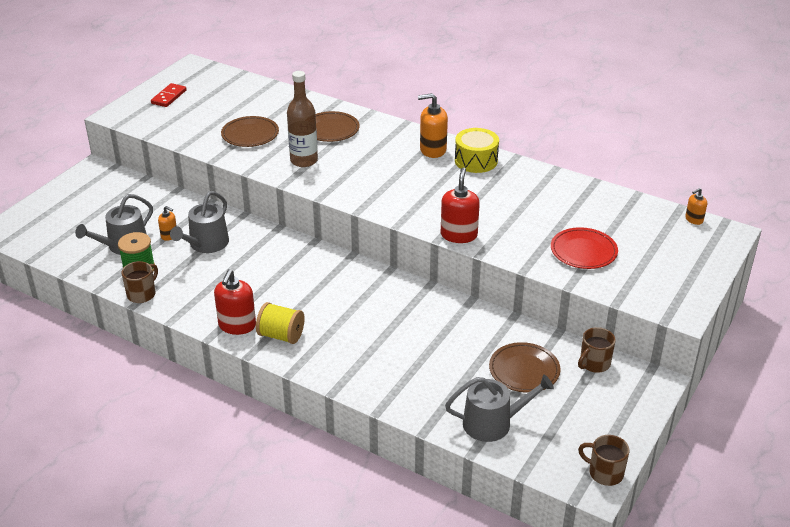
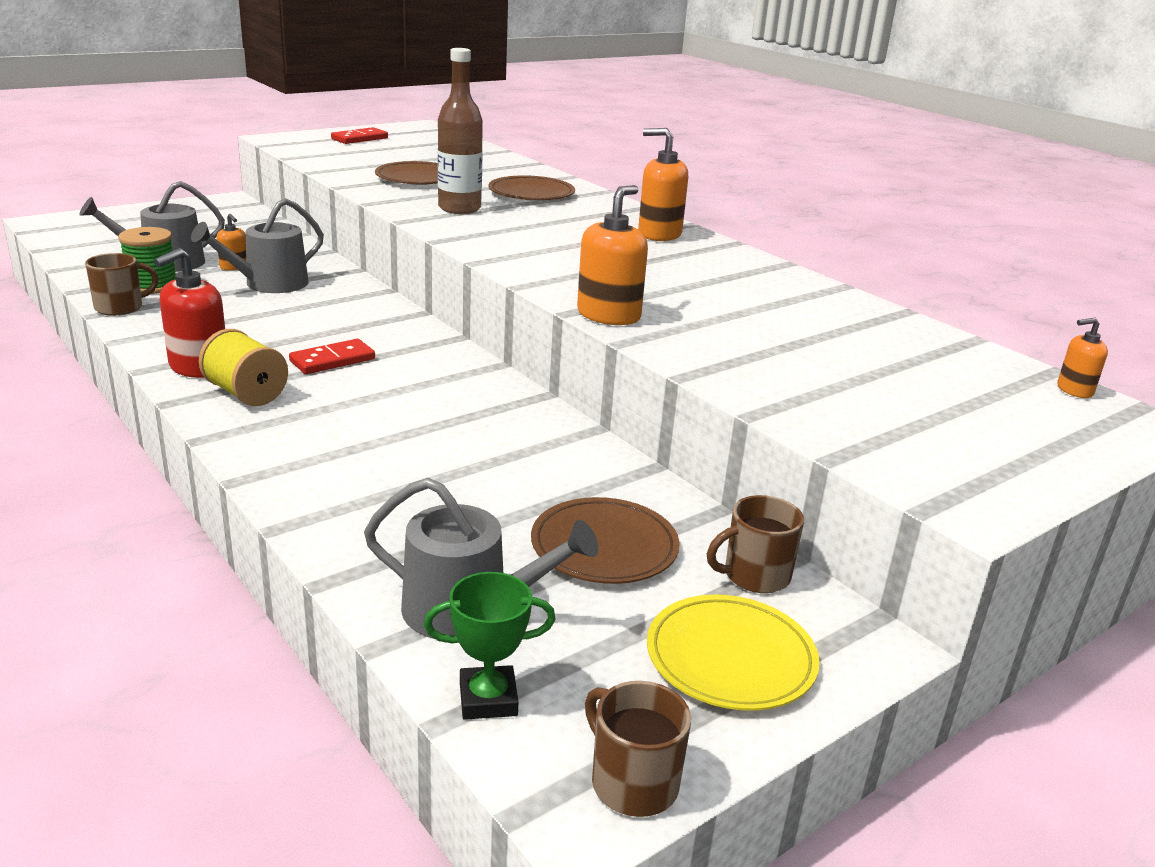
camera: 20 degrees right, 10 degrees down
red soap dispenser [441,168,480,243] -> orange soap dispenser [577,185,648,325]
yellow drum [455,128,499,173] -> none
red plate [551,227,618,269] -> none
none -> red domino [289,339,375,374]
none -> green trophy [424,572,556,720]
none -> yellow plate [647,594,820,711]

